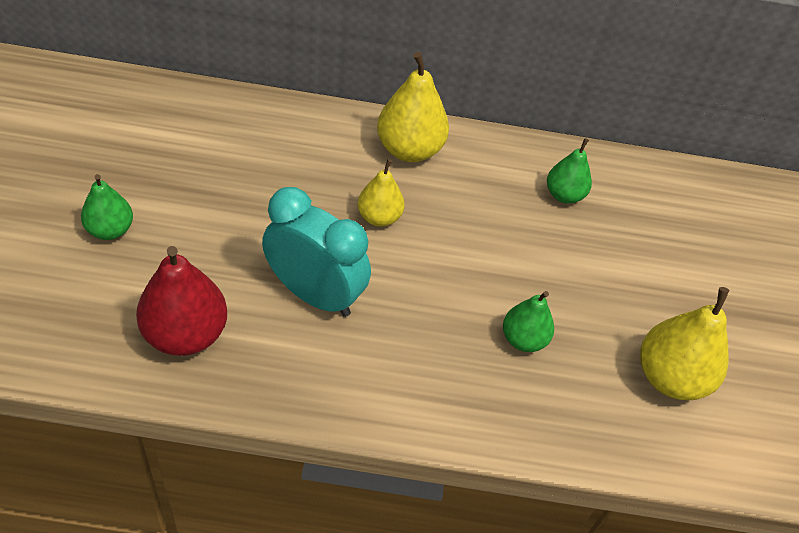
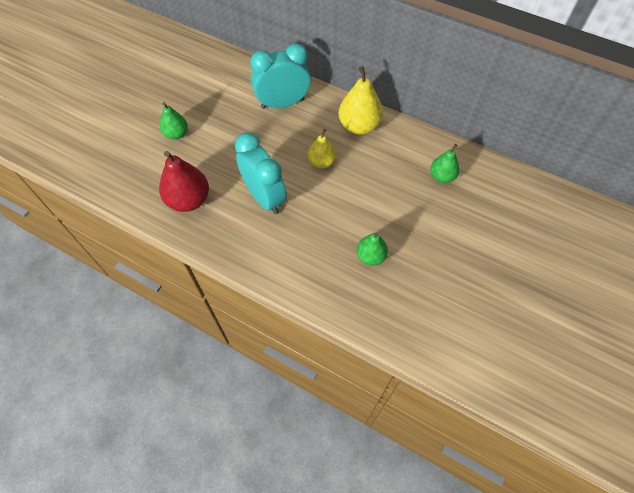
camera: 30 degrees right, 10 degrees up
yellow pear [640,287,730,400] -> none
none -> turquoise clock [250,43,311,109]

